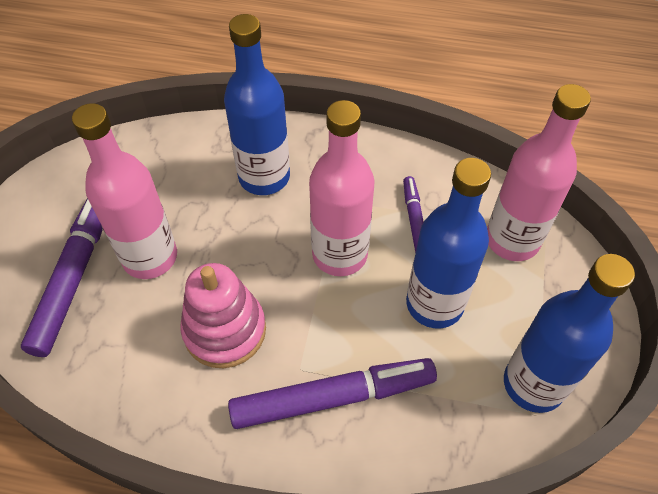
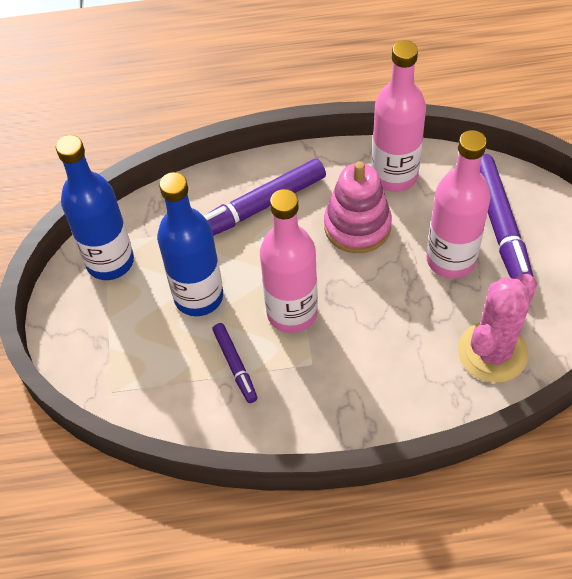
camera: 165 degrees right, 0 degrees up
blue bottle [224,14,290,195] -> none
pink bottle [487,84,591,261] -> pink bottle moved to [371,40,426,192]
none -> pink cactus [458,274,537,383]

